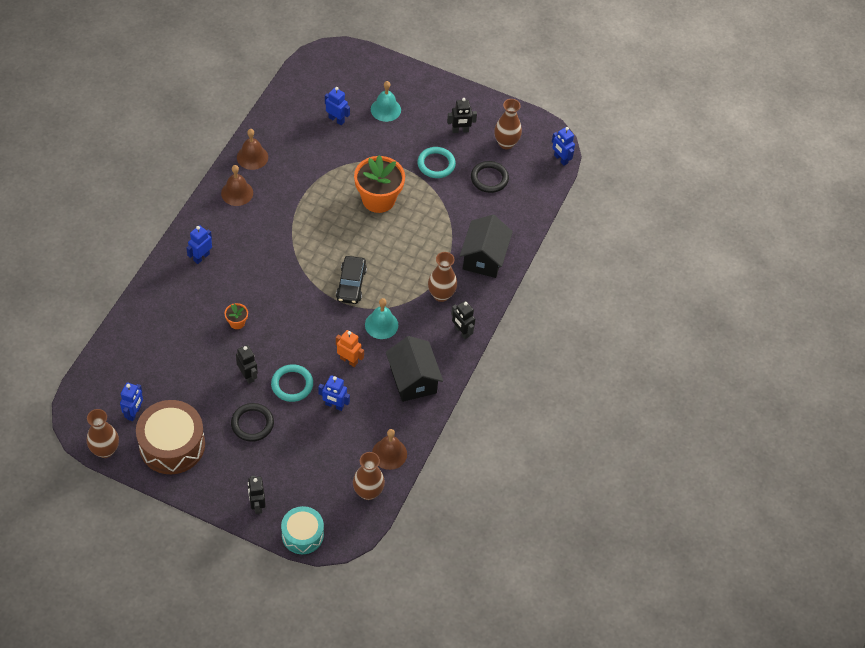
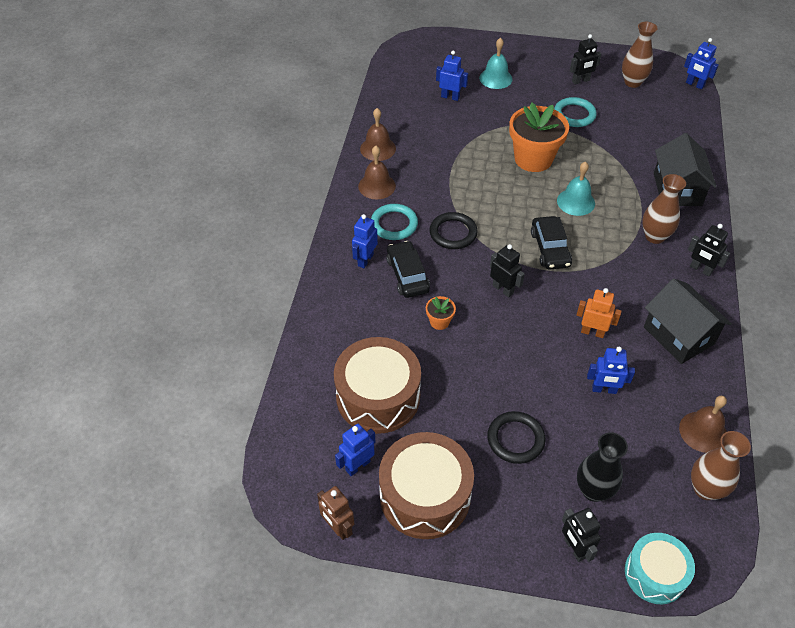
camera: 10 degrees left, 5 degrees down
brown vase [87,409,119,458] -> brown robot [317,486,354,540]
blue robot [120,383,143,421] -> blue robot turned 135 degrees counterclockwise [335,424,375,476]
black robot [236,345,258,384] -> black robot moved to [490,244,525,298]
turquoise ring [271,364,313,402] -> turquoise ring moved to [371,204,418,240]
turquoise bell [365,298,398,339] -> turquoise bell moved to [557,161,595,216]
black ring [471,161,509,193] -> black ring moved to [429,212,478,249]
none -> brown drum [334,337,421,434]
none -> black car [386,241,430,298]
none -> black vase [577,432,628,502]

